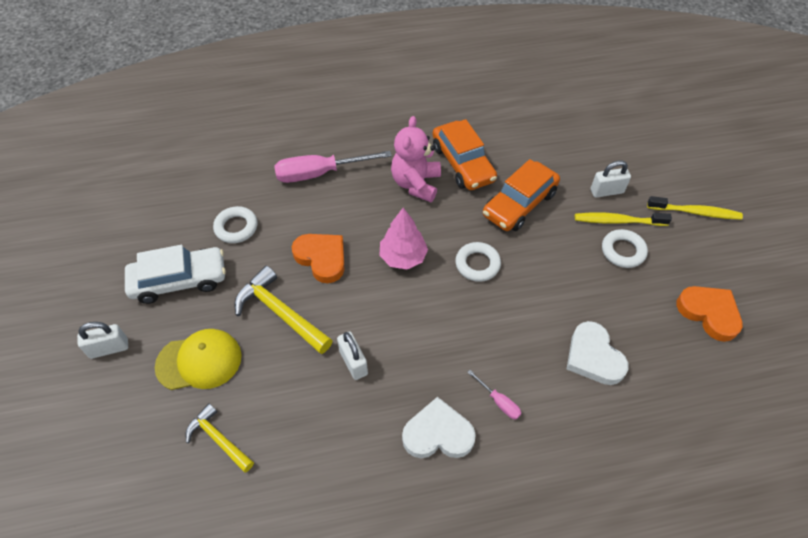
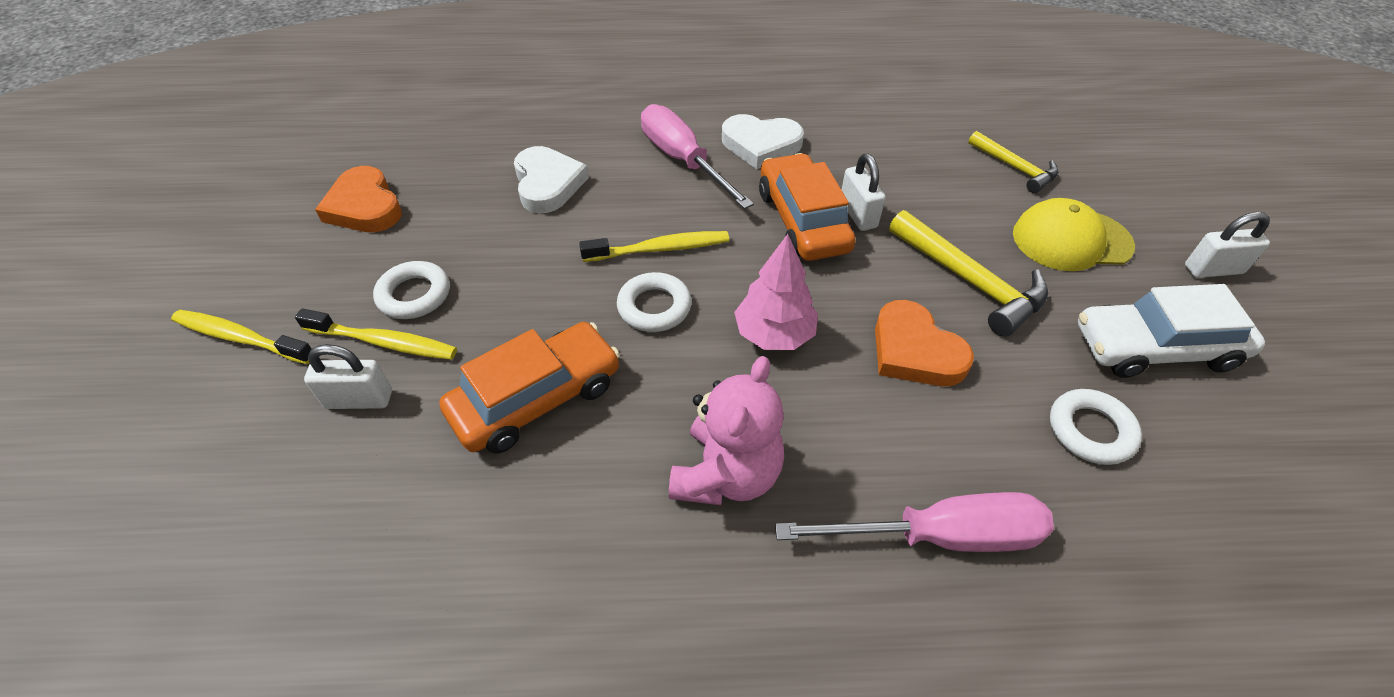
camera: 170 degrees left, 5 degrees down
orange car [433,119,497,190] -> orange car moved to [759,153,856,261]
pink screwdriver [467,370,521,419] -> pink screwdriver [641,104,754,209], size x2.17
none -> yellow toothbrush [579,231,729,262]

